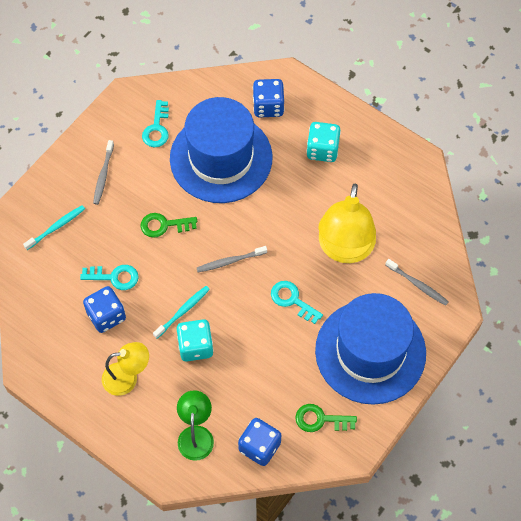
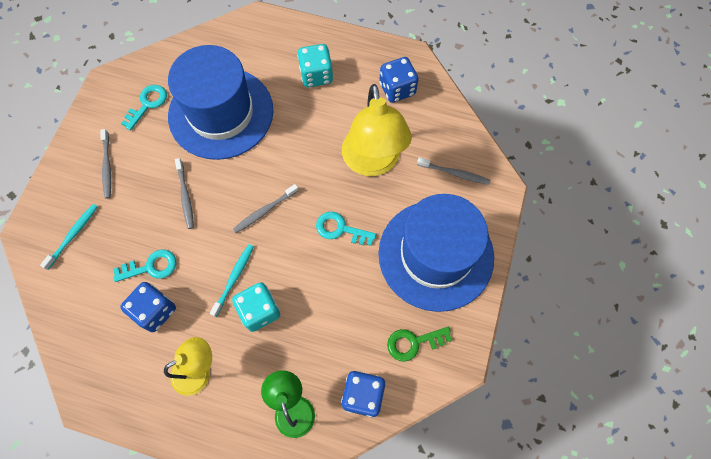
camera: 20 degrees left, 5 degrees up
green key [140,213,197,238] -> grey toothbrush [175,158,194,229]
turquoise key [142,100,169,147] -> turquoise key turned 135 degrees counterclockwise [121,85,167,131]
blue dice [253,79,284,117] -> blue dice moved to [379,57,419,103]

